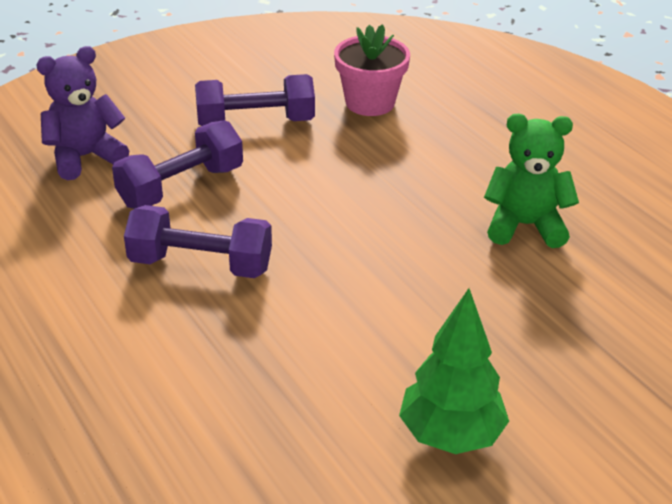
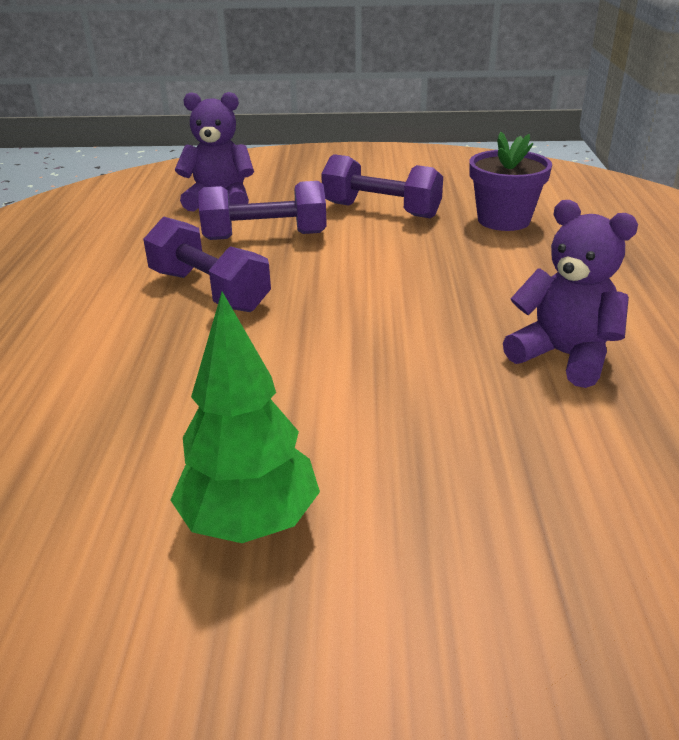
camera: 35 degrees right, 5 degrees down
pink flower pot [334,24,410,116] -> purple flower pot [469,132,552,231]
green teddy bear [484,114,579,248] -> purple teddy bear [503,200,638,388]

